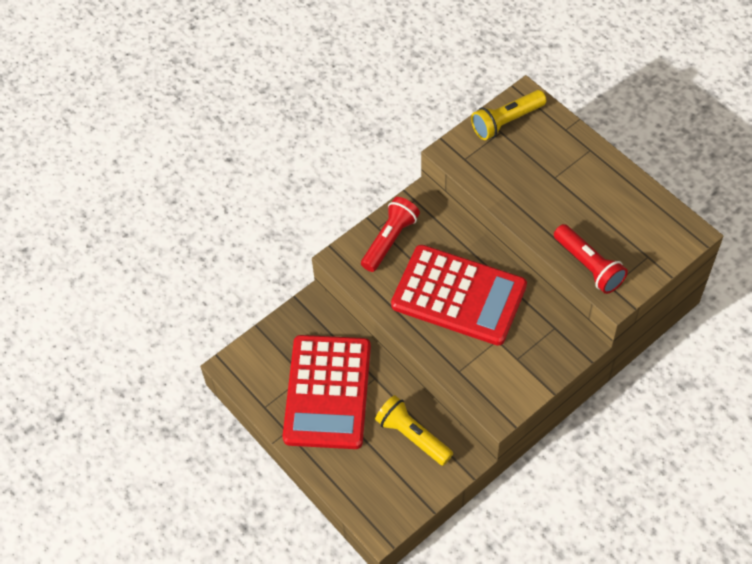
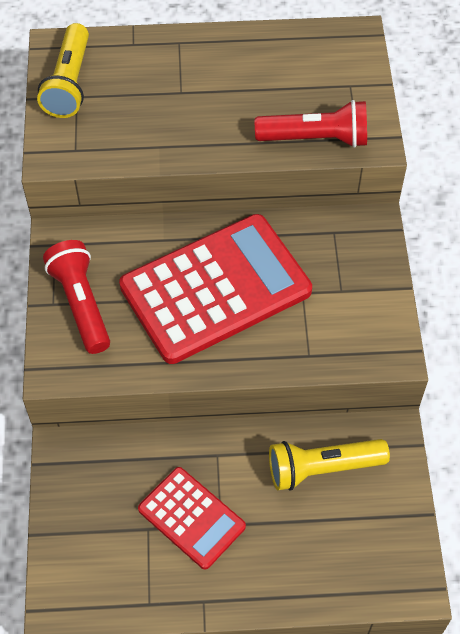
camera: 55 degrees left, 0 degrees up
red calculator [283,335,371,449] -> red calculator [138,467,246,570], size x0.54

